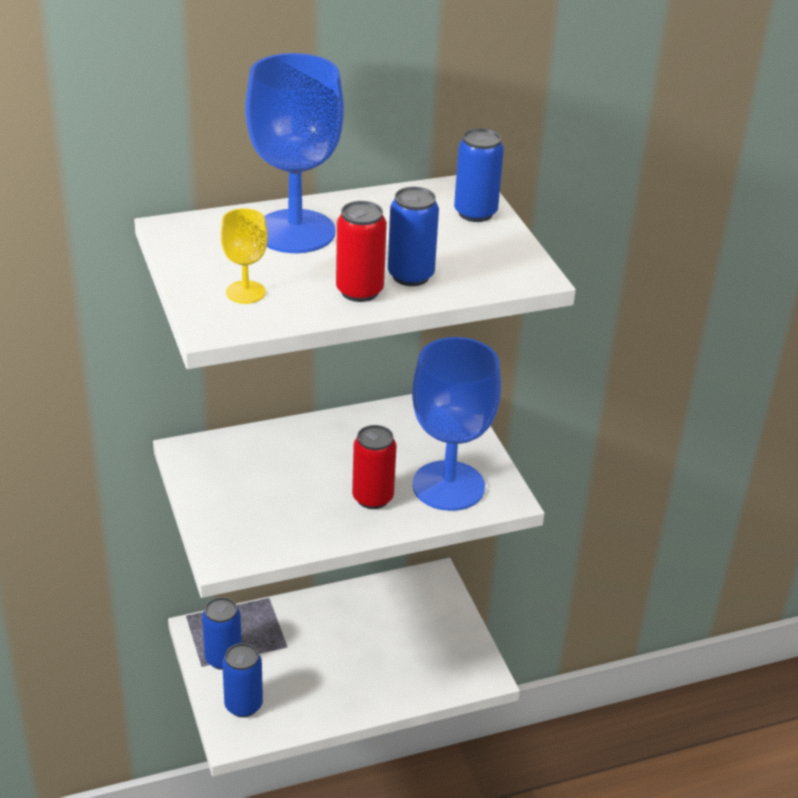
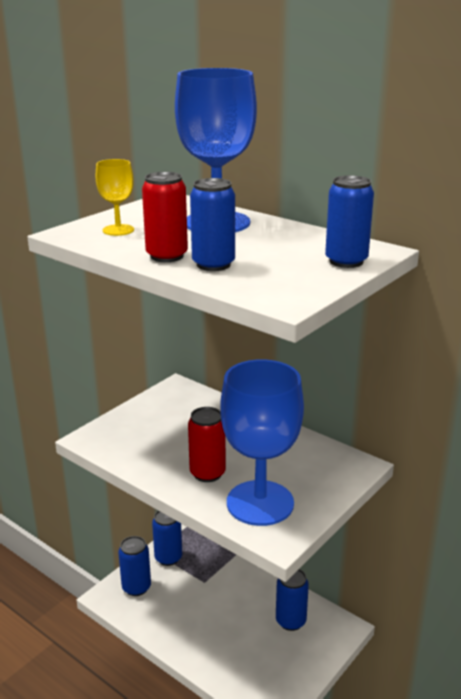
camera: 60 degrees right, 10 degrees down
none -> blue can [276,569,309,631]

